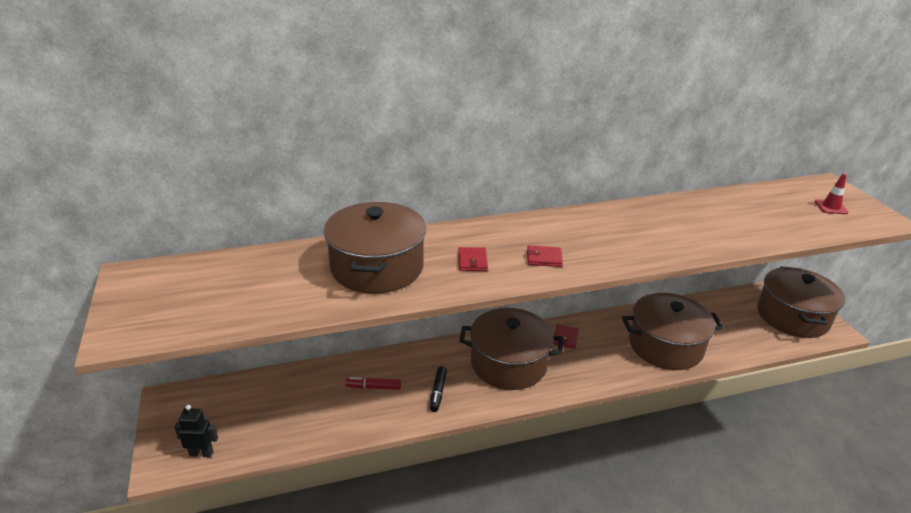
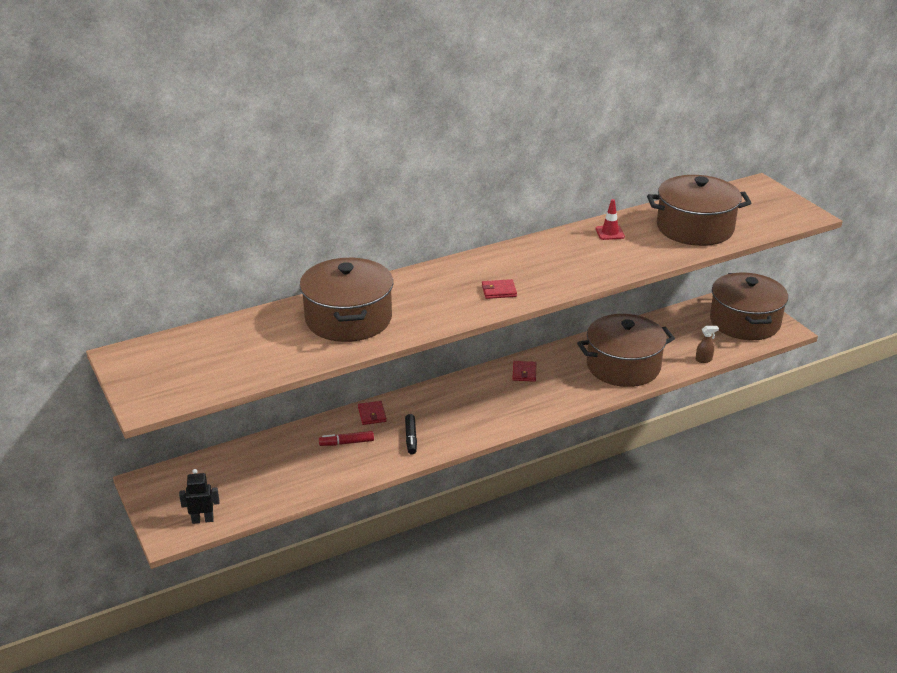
camera: 10 degrees left, 0 degrees up
red wallet [458,247,488,271] -> red wallet moved to [358,401,387,425]
brown pot [459,308,563,390] -> brown pot moved to [647,175,751,246]
red traffic cone [814,173,849,214] -> red traffic cone moved to [596,199,625,240]
none -> brown spray bottle [696,326,719,363]

